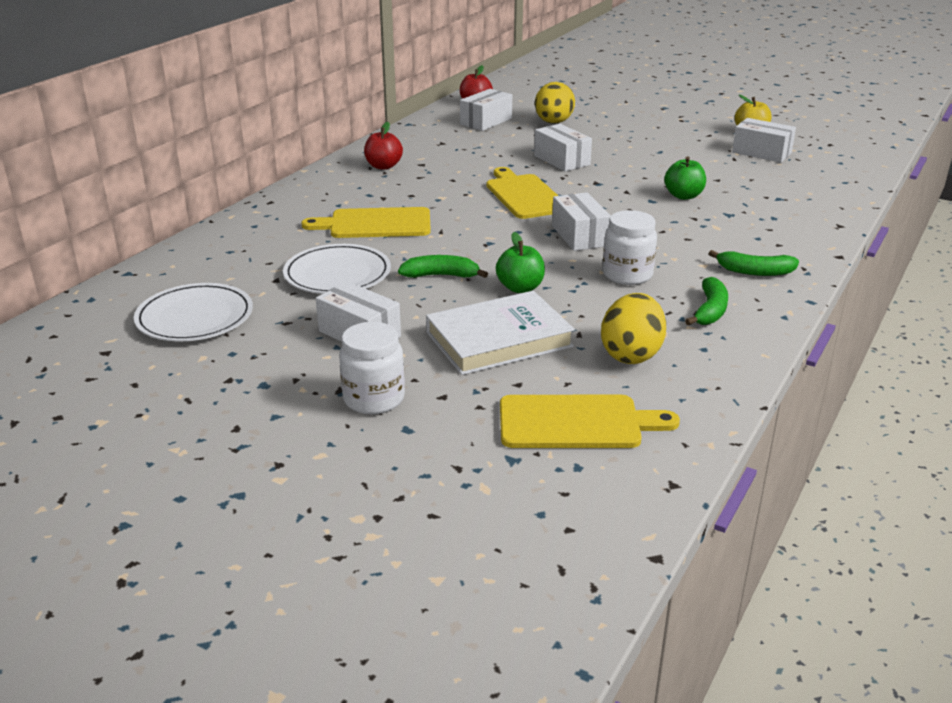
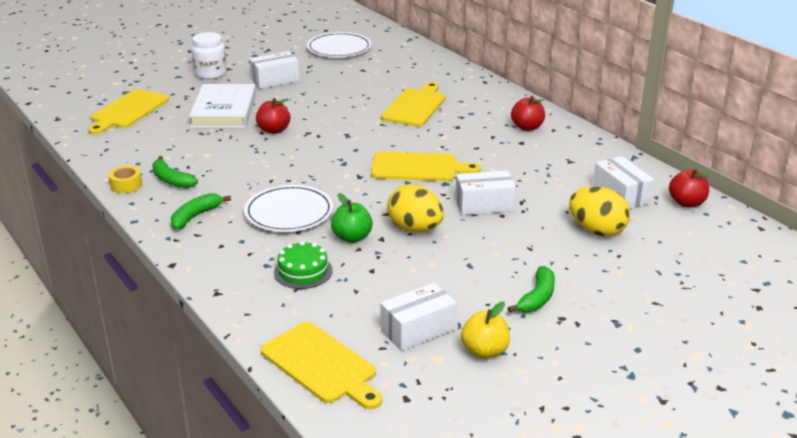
camera: 115 degrees right, 0 degrees up
white plate [283,244,391,294] -> white plate moved to [244,185,333,232]
green banana [398,255,488,278] -> green banana moved to [507,266,555,313]
green apple [496,232,545,293] -> red apple [256,98,290,134]
white box [552,192,611,251] -> none
yellow egg [601,293,666,364] -> yellow egg moved to [387,184,444,232]
white jar [603,210,657,285] -> none
none -> yellow tape [109,166,142,193]
none -> yellow cutting board [261,322,382,409]
none -> green cake [274,241,333,289]

